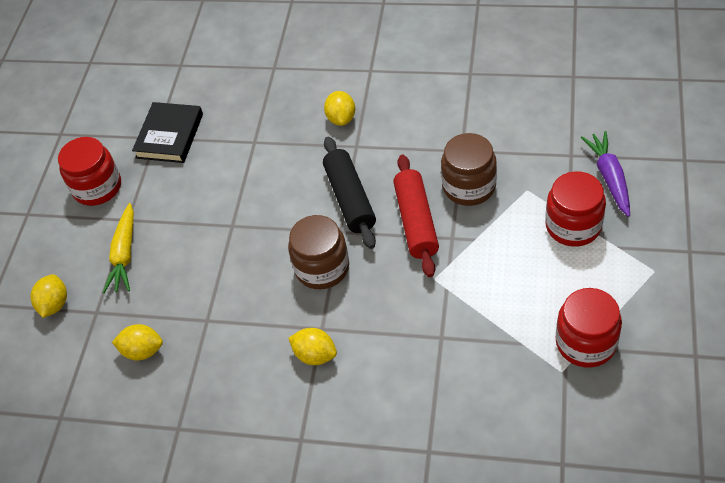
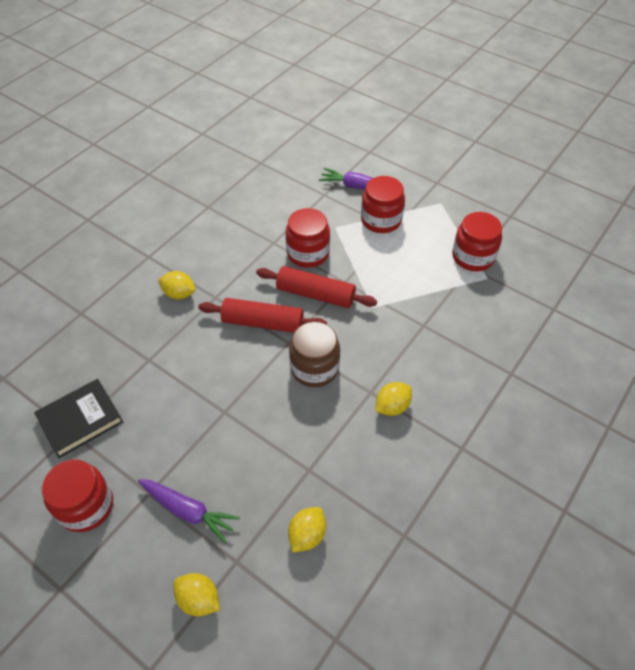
camera: 70 degrees left, 0 degrees up
yellow carrot [102,203,134,293] -> purple carrot [138,479,240,543]
black book [132,102,203,163] -> black book turned 75 degrees counterclockwise [34,379,123,458]
black rolling pin [323,137,376,249] -> red rolling pin [198,298,327,333]
brown jar [441,133,497,206] -> red jar [286,208,330,268]

